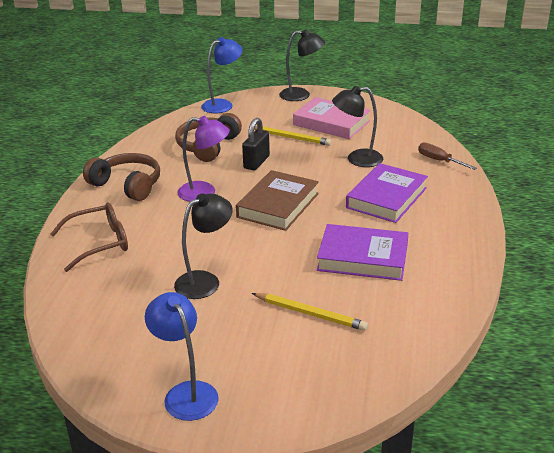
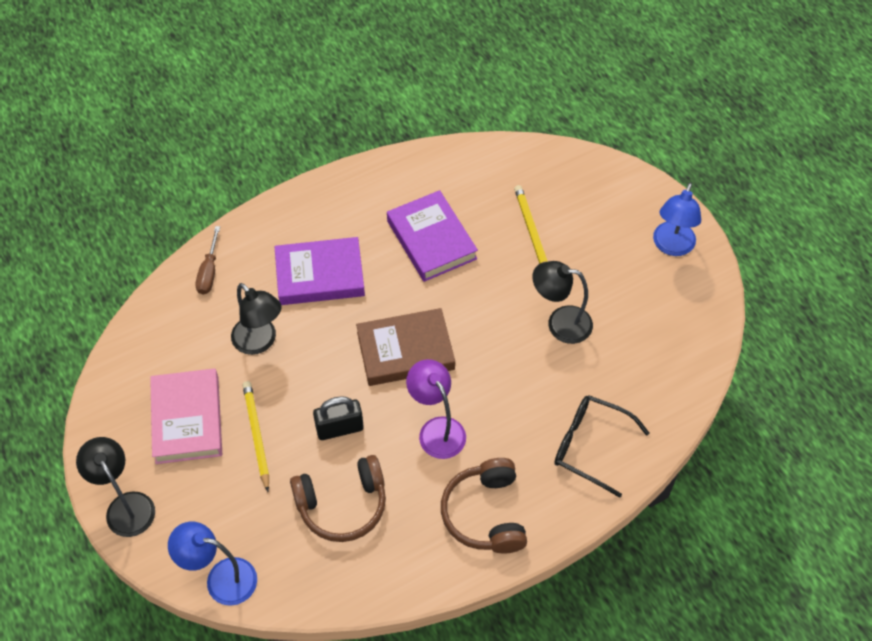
camera: 130 degrees left, 25 degrees up
brown glasses [51,202,128,272] -> black glasses [554,395,649,498]

